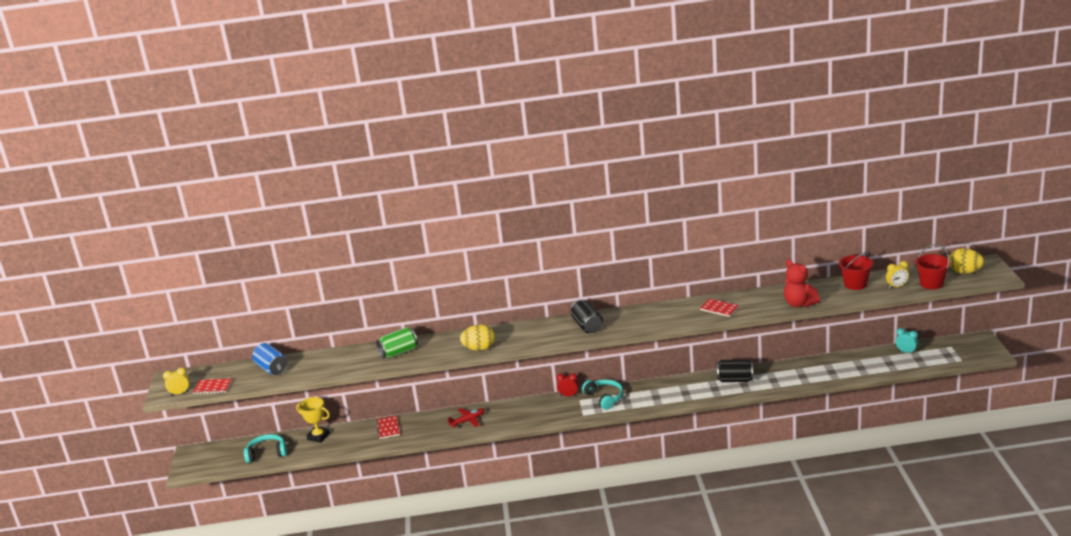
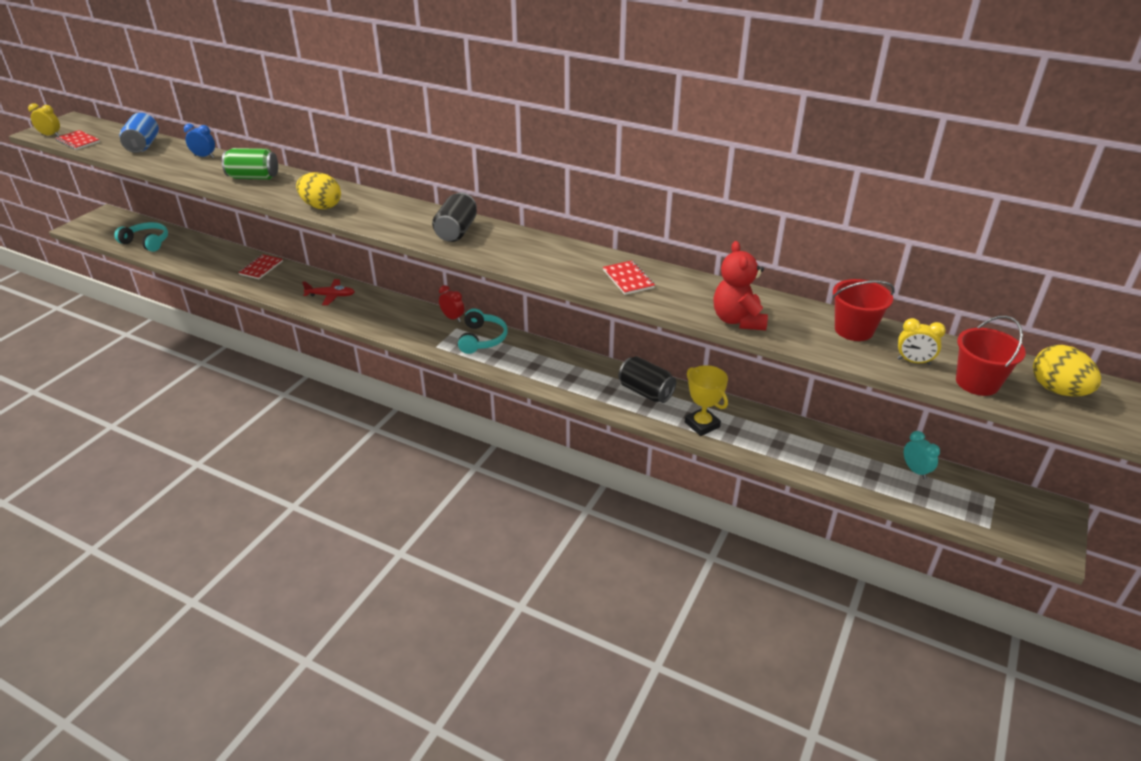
camera: 30 degrees right, 10 degrees up
yellow trophy [296,397,330,443] -> yellow trophy moved to [685,365,728,436]
none -> blue clock [184,124,215,158]

